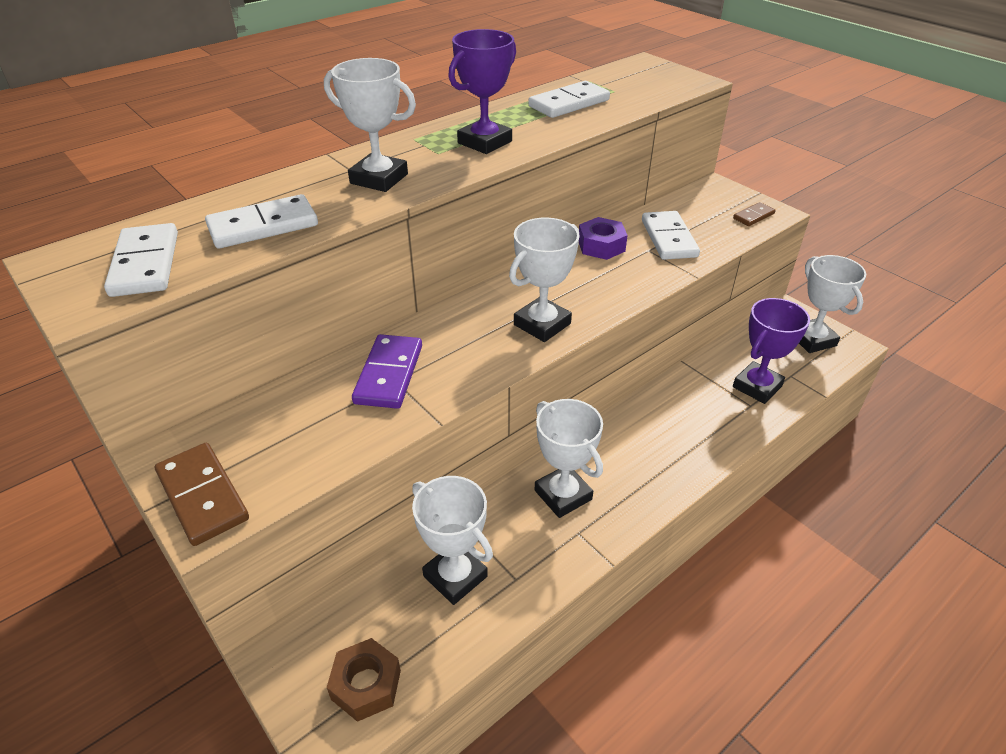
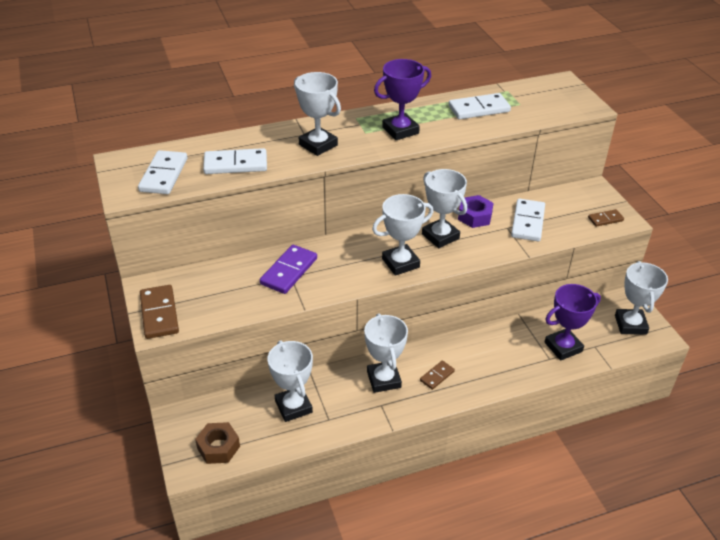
camera: 20 degrees right, 0 degrees up
none -> brown domino [420,361,455,390]
none -> white trophy [422,169,467,248]

